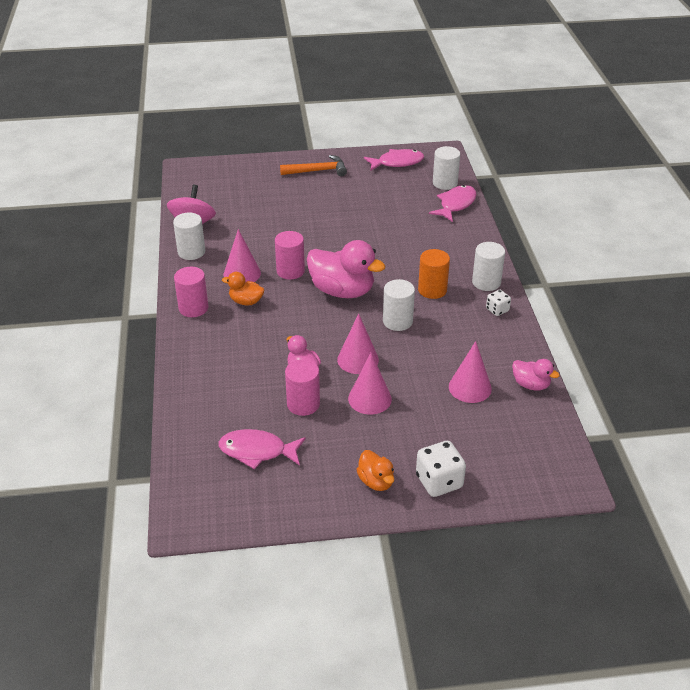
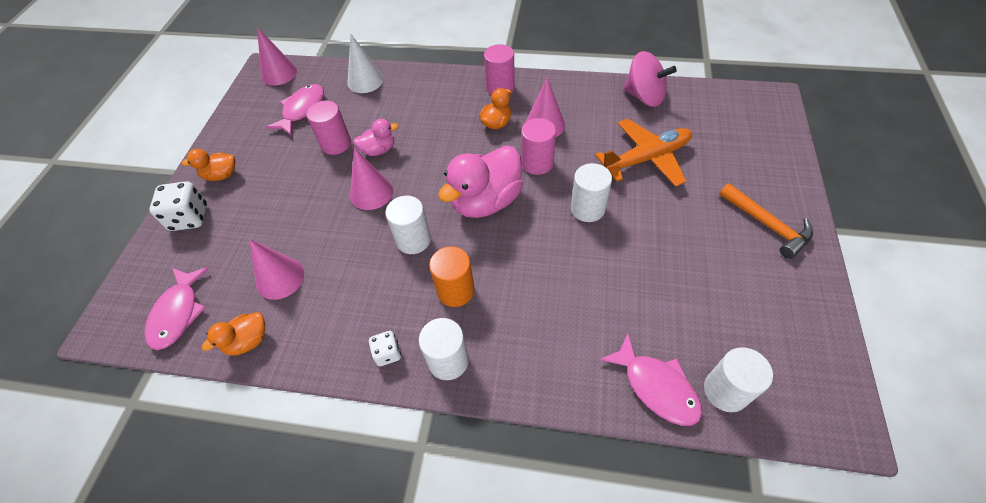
camera: 110 degrees right, 15 degrees up
white cylinder [173,212,205,260] -> white cylinder moved to [571,163,612,222]
orange hammer [280,155,347,176] -> orange hammer turned 45 degrees counterclockwise [719,183,813,259]
pink cone [348,353,392,415] -> pink cone moved to [257,27,297,85]
pink fish [364,149,424,170] -> pink fish moved to [145,267,209,350]
pink duck [512,359,560,391] -> orange duck [202,312,265,356]
none -> white cone [347,34,384,93]
none -> orange plane [595,118,692,187]

